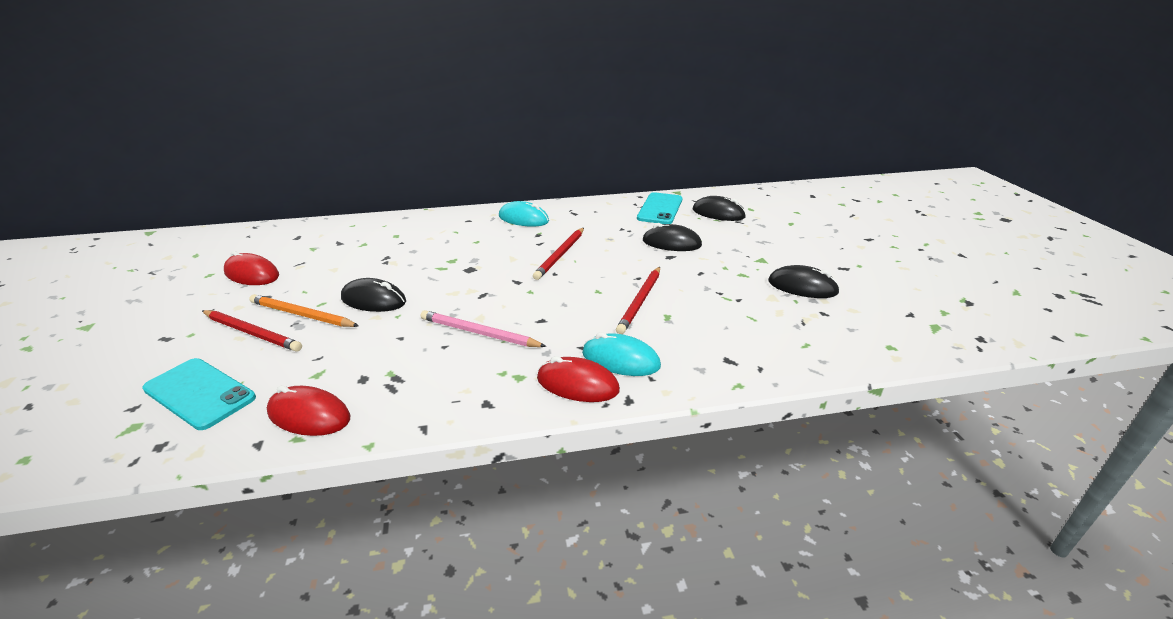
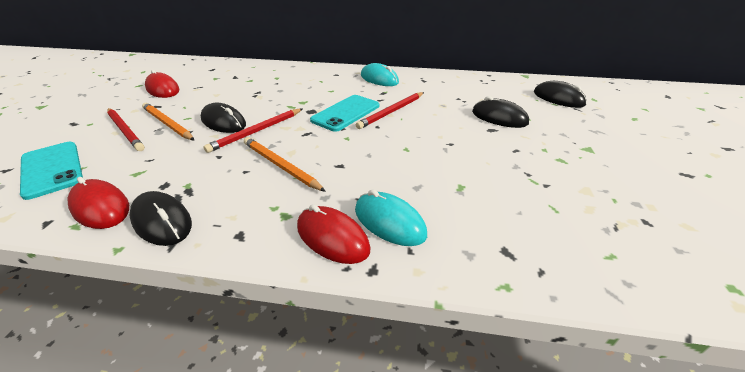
camera: 20 degrees right, 5 degrees up
pink pencil [421,310,547,347] -> orange pencil [244,137,326,192]
red pencil [616,267,660,334] -> red pencil moved to [204,109,302,153]
turquoise phone [637,192,682,224] -> turquoise phone moved to [310,95,379,132]
black mouse [768,265,840,298] -> black mouse moved to [130,191,192,246]

